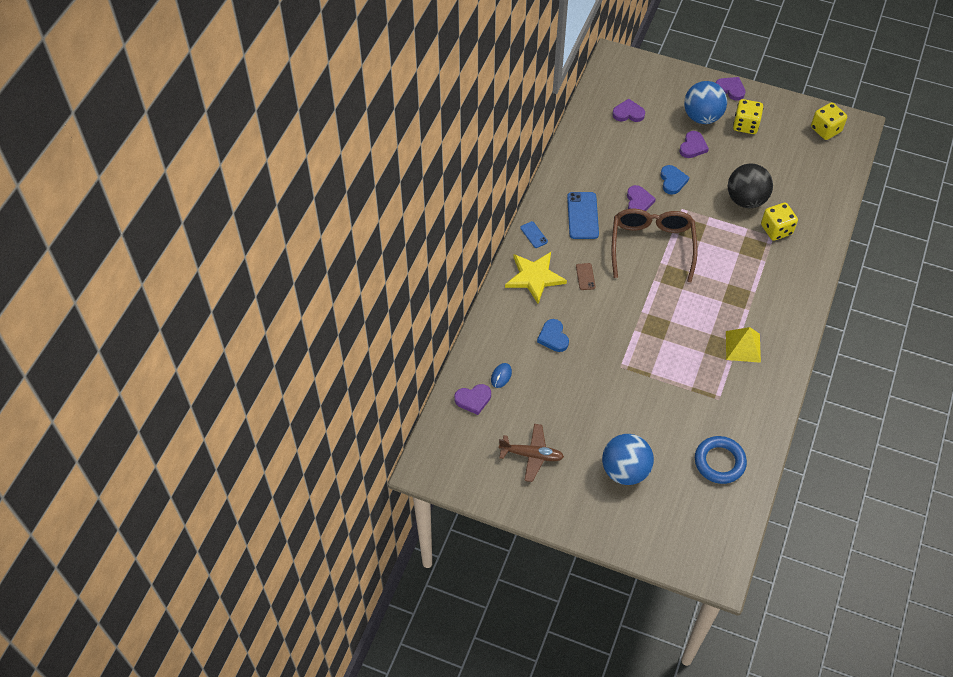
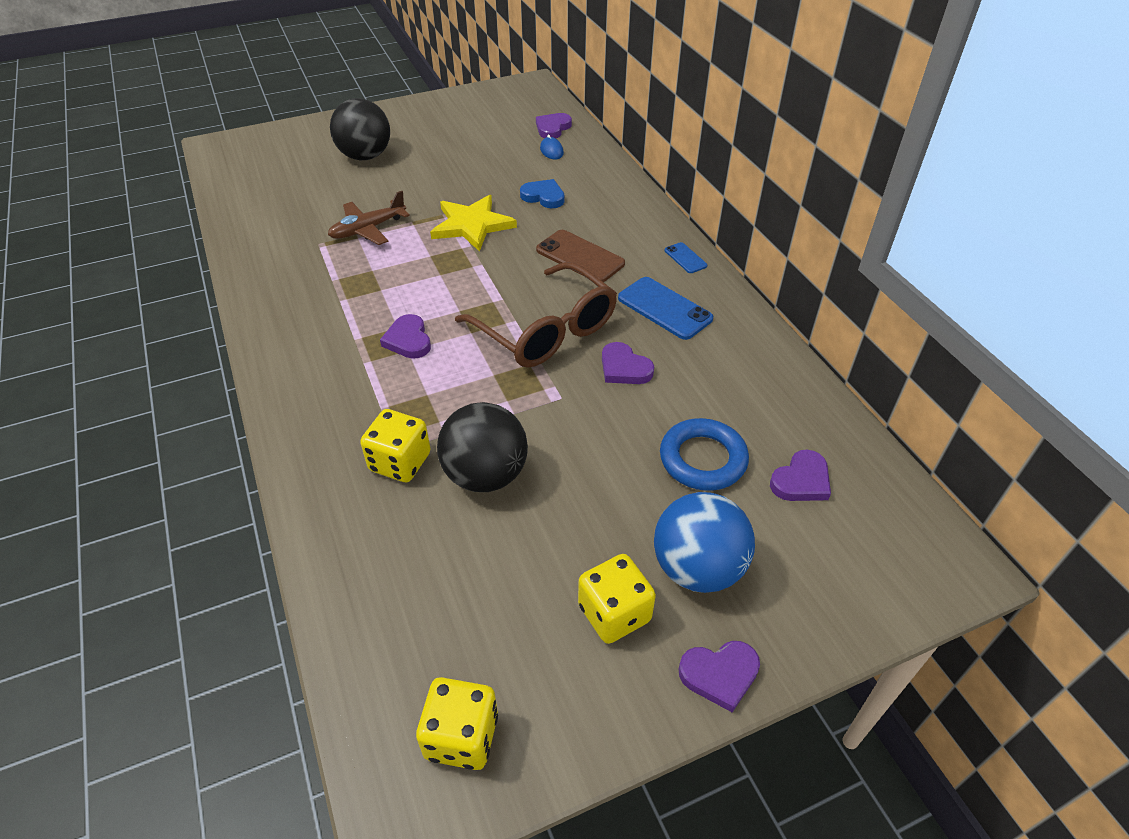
camera: 135 degrees right, 10 degrees down
brown plane [499,424,564,482] -> brown plane moved to [328,191,410,245]
yellow star [505,252,567,304] -> yellow star moved to [430,195,517,252]
blue phone [520,221,548,248] -> blue phone turned 45 degrees clockwise [665,242,707,273]
brown phone [576,263,595,290] -> brown phone [536,230,625,282], size x1.89
blue ball [602,434,654,485] -> black ball [330,98,390,160]
blue heart [660,165,689,195] -> none
purple heart [679,131,709,158] -> purple heart moved to [380,314,431,359]
blue ring [695,436,747,484] -> blue ring moved to [660,418,749,491]
yellow pyramid [726,327,761,363] -> none

